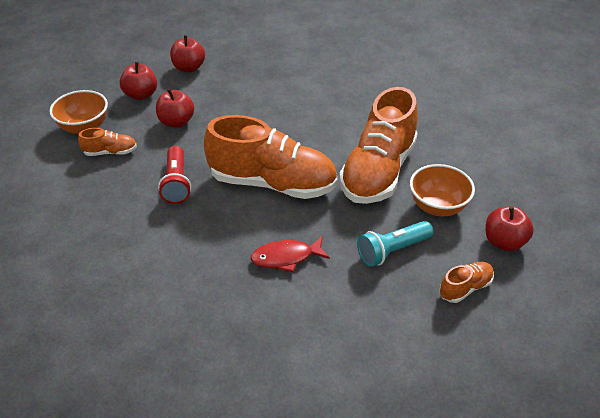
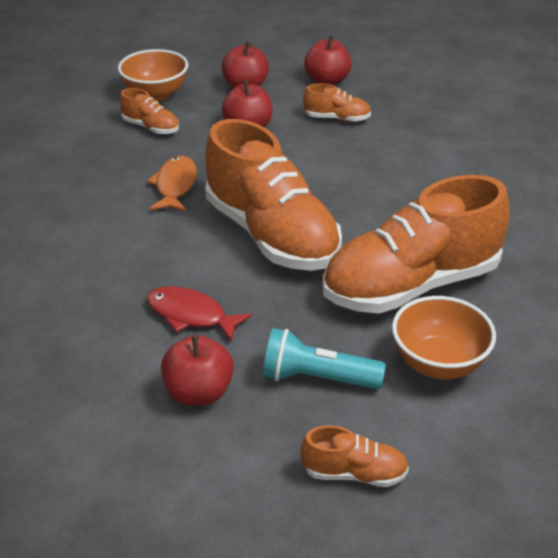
camera: 40 degrees right, 5 degrees down
red flashlight [158,146,191,204] -> orange fish [147,156,197,211]
red apple [486,206,534,251] -> red apple moved to [161,335,234,405]
none -> orange shoe [303,83,371,122]

